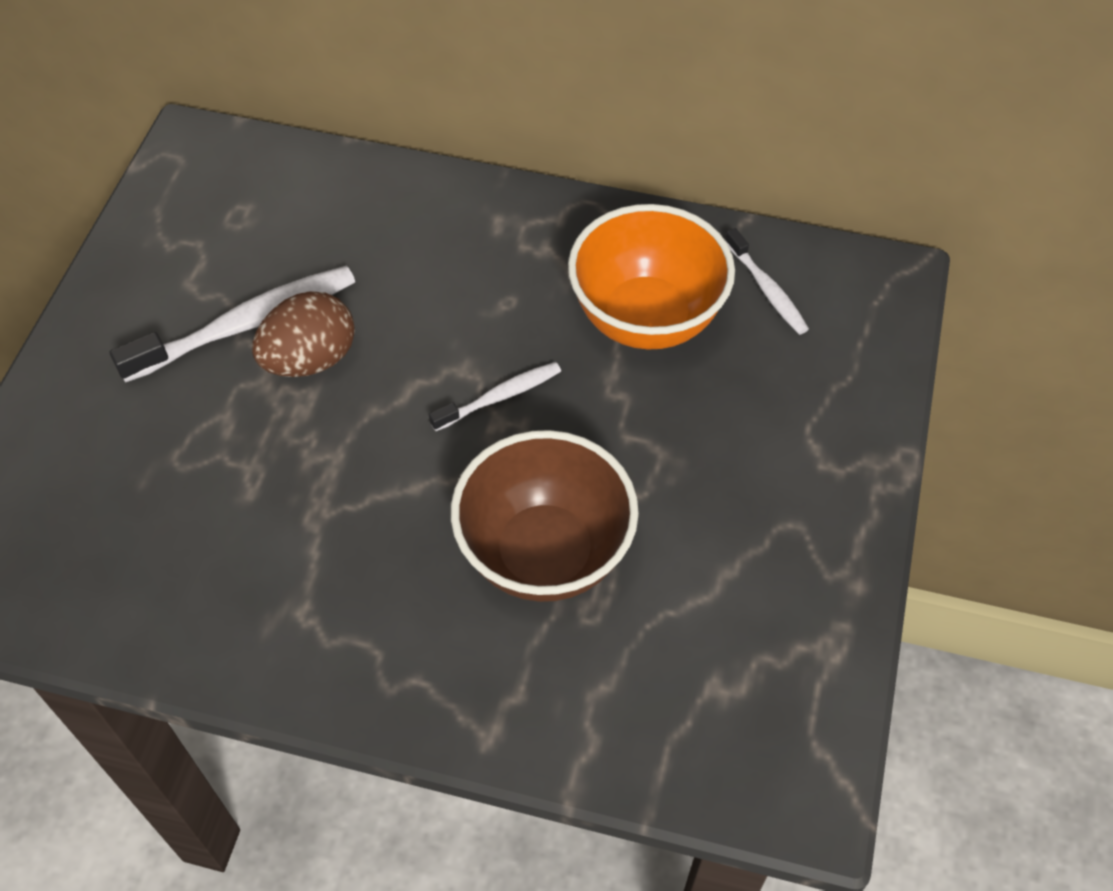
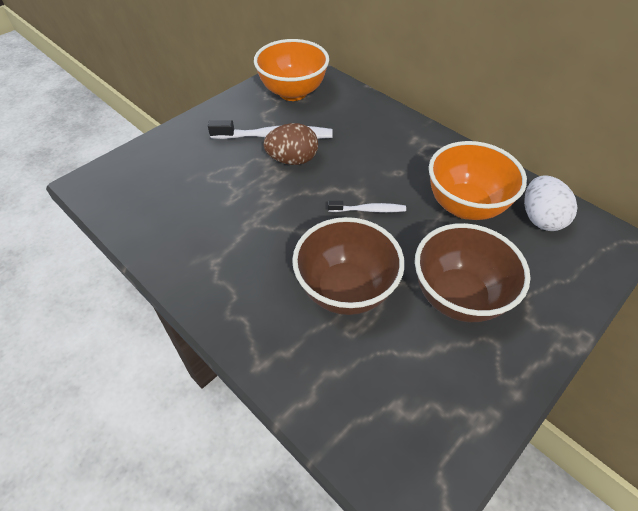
camera: 30 degrees right, 5 degrees down
white toothbrush [725,228,809,335] -> white egg [524,175,578,231]
none -> orange bowl [254,39,329,101]
none -> brown bowl [415,223,530,322]

